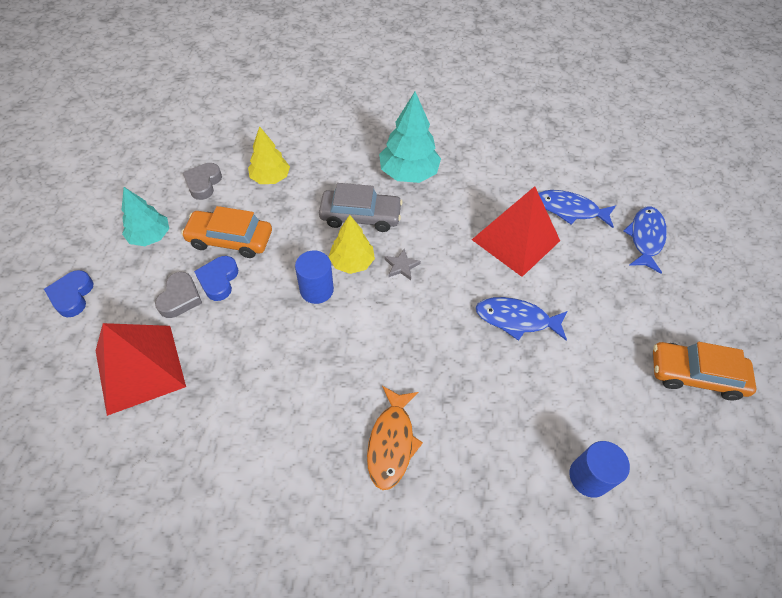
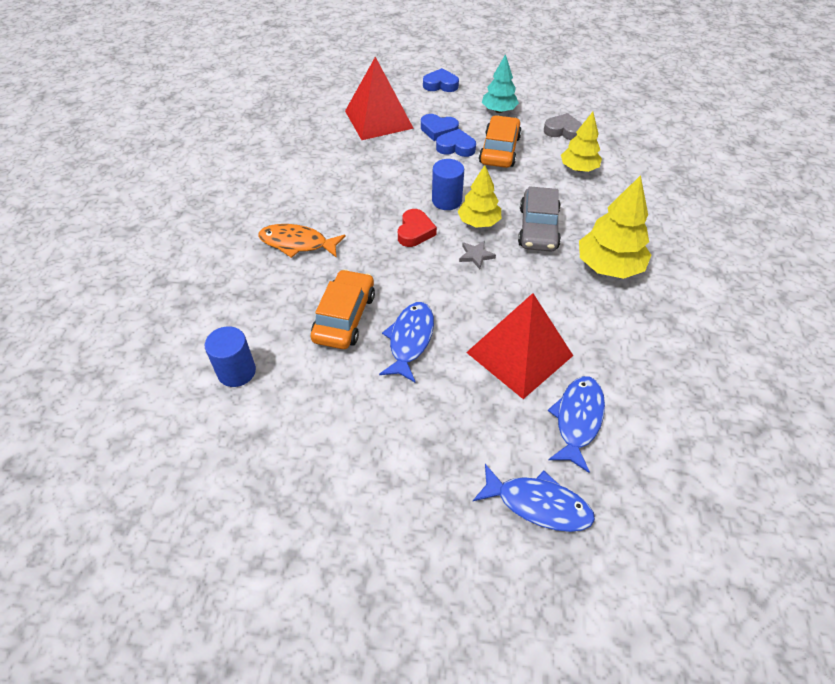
camera: 95 degrees right, 5 degrees down
grey heart [155,272,202,318] -> blue heart [421,114,459,141]
turquoise tree [379,92,441,183] -> yellow tree [579,175,651,279]
orange car [653,342,756,400] -> orange car moved to [311,269,375,349]
none -> red heart [398,209,437,247]

